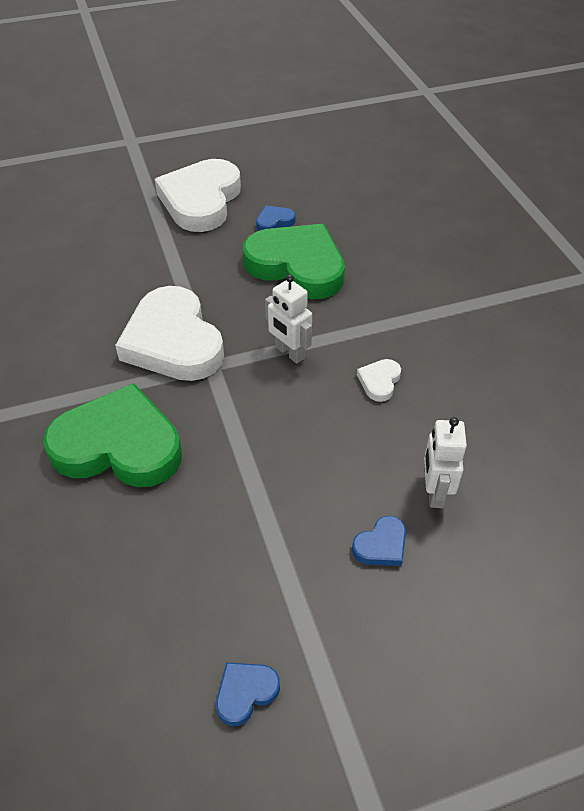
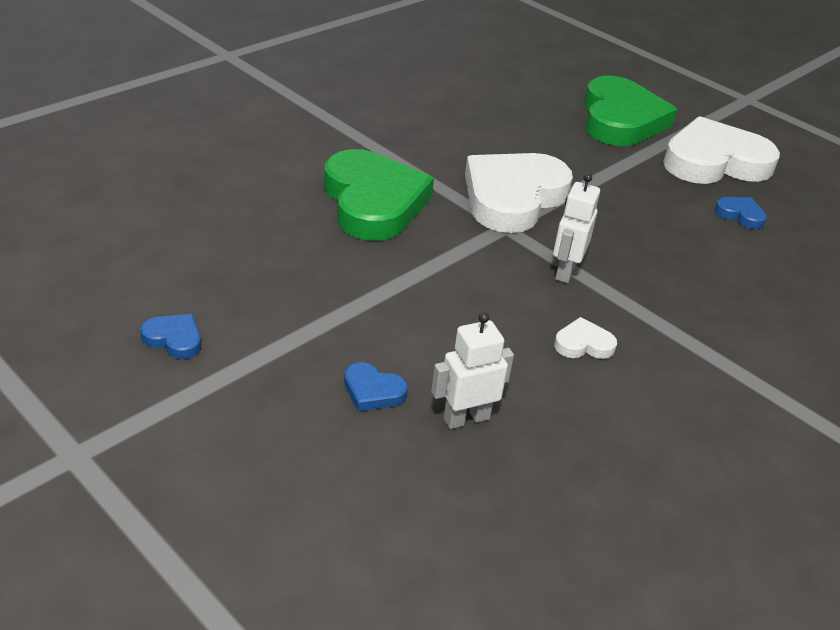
camera: 60 degrees right, 10 degrees down
green heart [243,224,345,299] -> green heart moved to [584,75,677,146]

